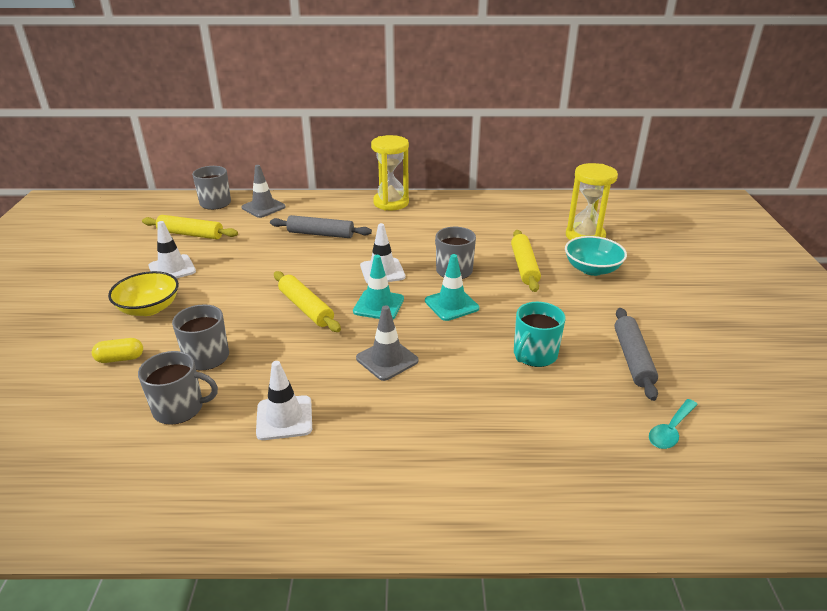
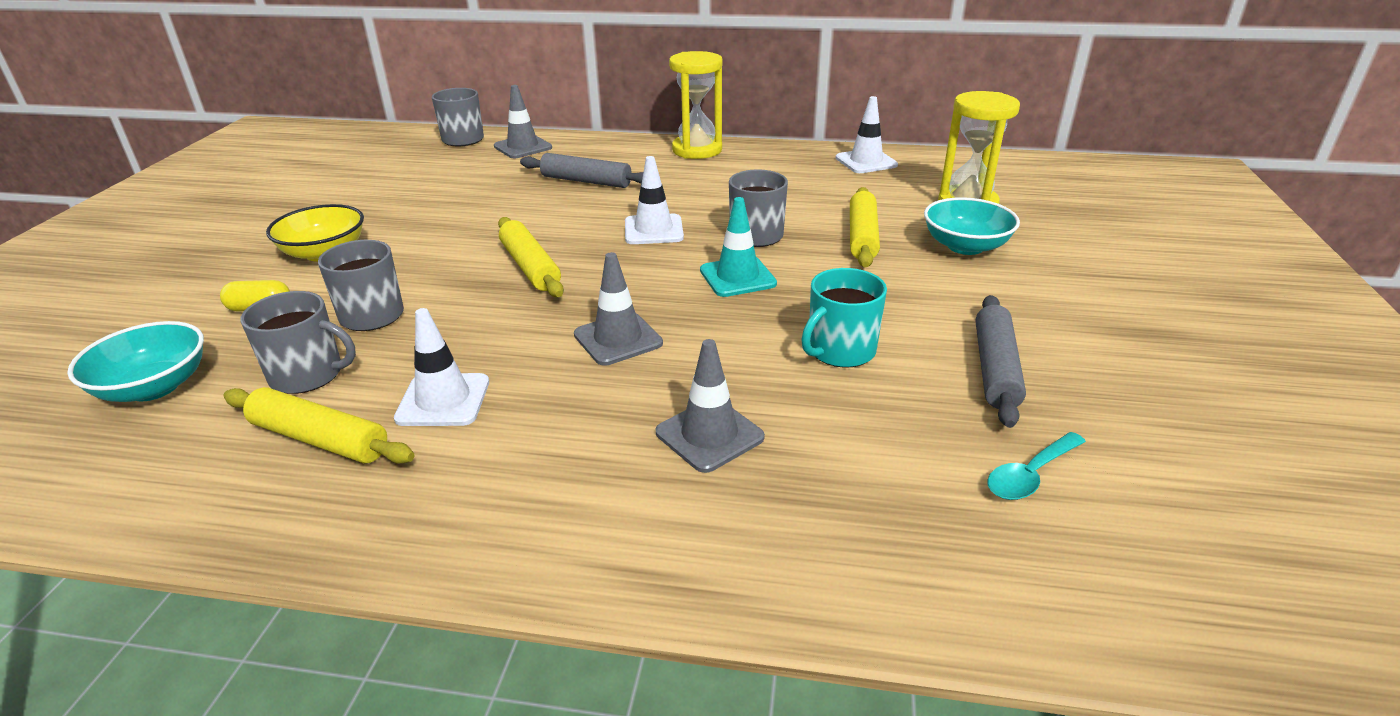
camera: 10 degrees right, 0 degrees up
yellow rolling pin [142,215,238,239] -> yellow rolling pin moved to [223,387,415,464]
white traffic cone [149,221,196,278] -> white traffic cone moved to [836,96,898,173]
turquoise traffic cone [353,255,404,319] -> none
none -> turquoise bowl [67,321,204,402]
none -> grey traffic cone [655,339,765,473]

